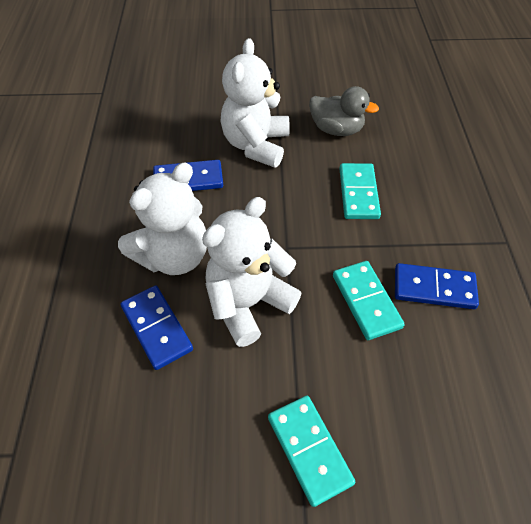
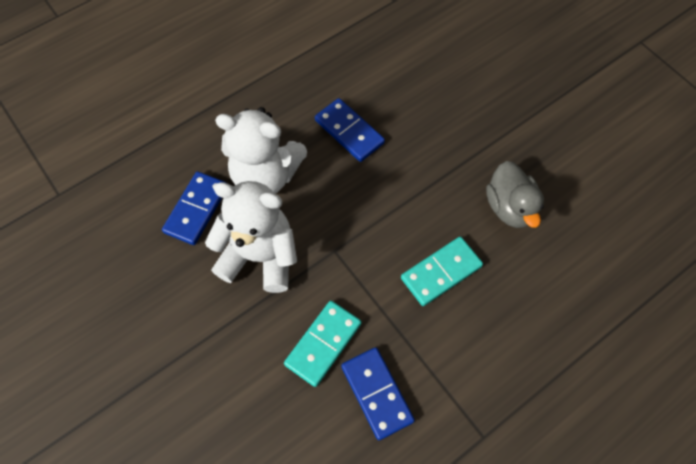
camera: 55 degrees right, 10 degrees up
white teddy bear [221,38,290,168] -> none
turquoise domino [268,396,355,507] -> none

